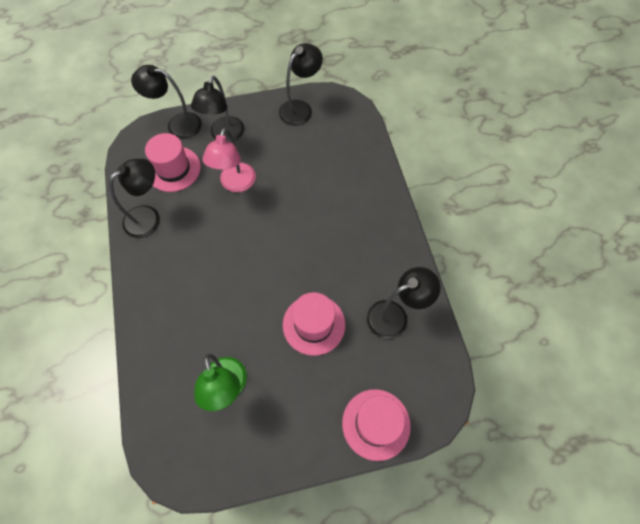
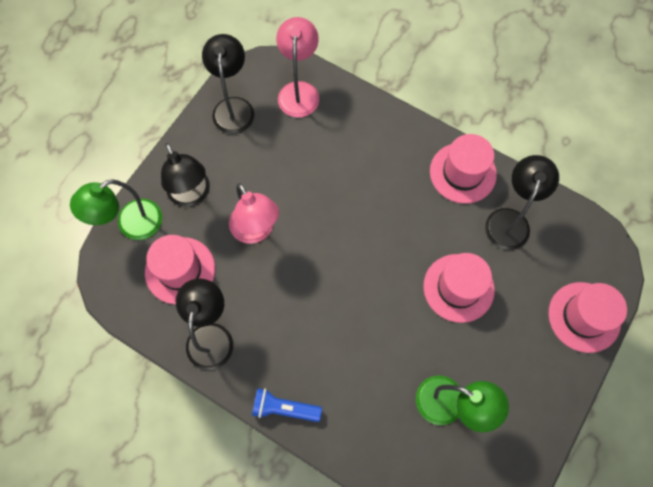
camera: 45 degrees left, 5 degrees up
black lamp [131,65,202,139] -> green lamp [70,179,163,240]
none -> blue flashlight [252,388,322,422]
none -> pink lamp [276,17,319,118]
none -> pink hat [430,134,497,204]

